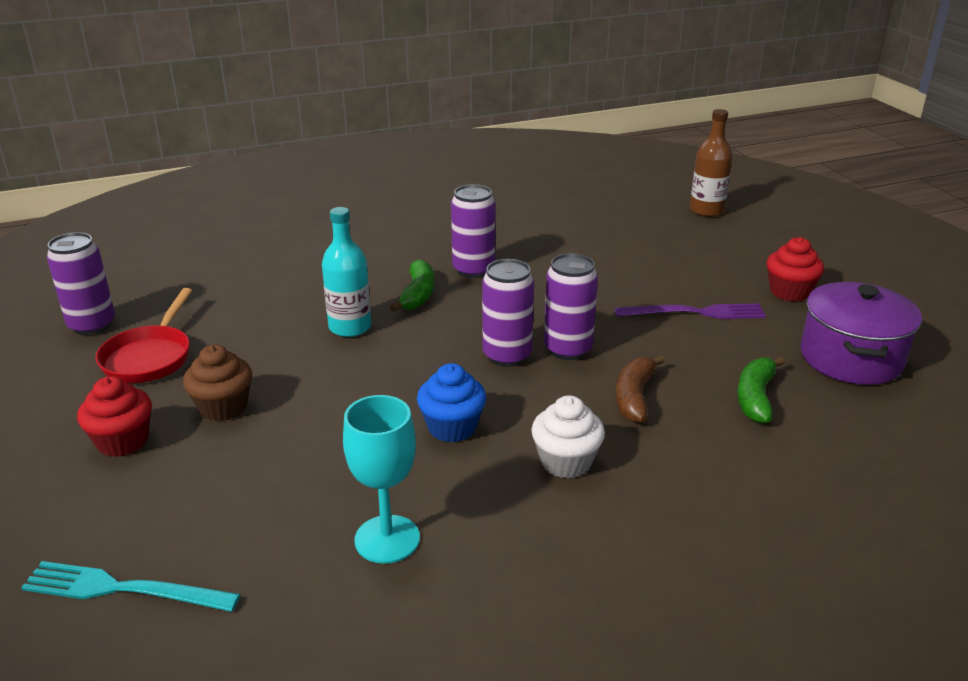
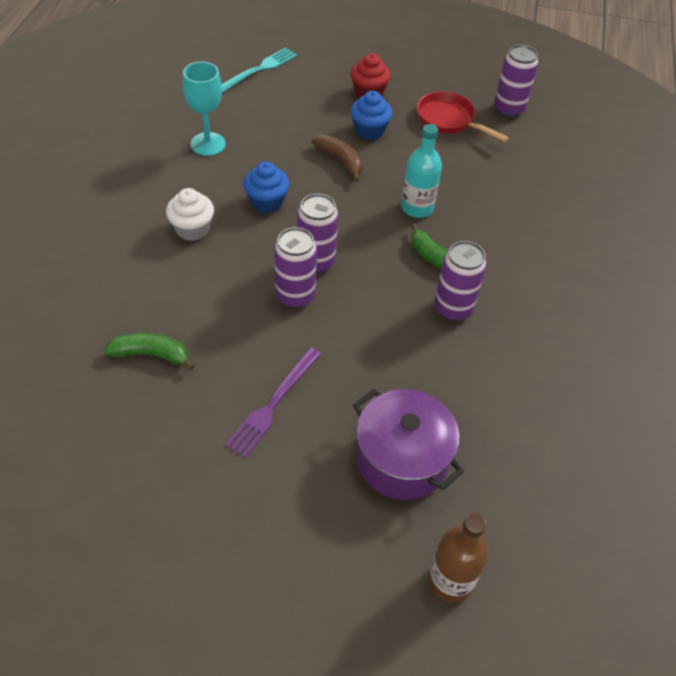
camera: 120 degrees right, 20 degrees up
brown cupcake [183,344,252,421] -> blue cupcake [350,91,392,140]
brown banana [616,355,665,423] -> brown banana moved to [312,134,363,182]
green banana [737,357,785,423] -> green banana turned 45 degrees counterclockwise [104,333,195,370]
red cupcake [767,237,824,302] -> none
purple pot [800,282,922,385] -> purple pot moved to [353,389,464,500]

